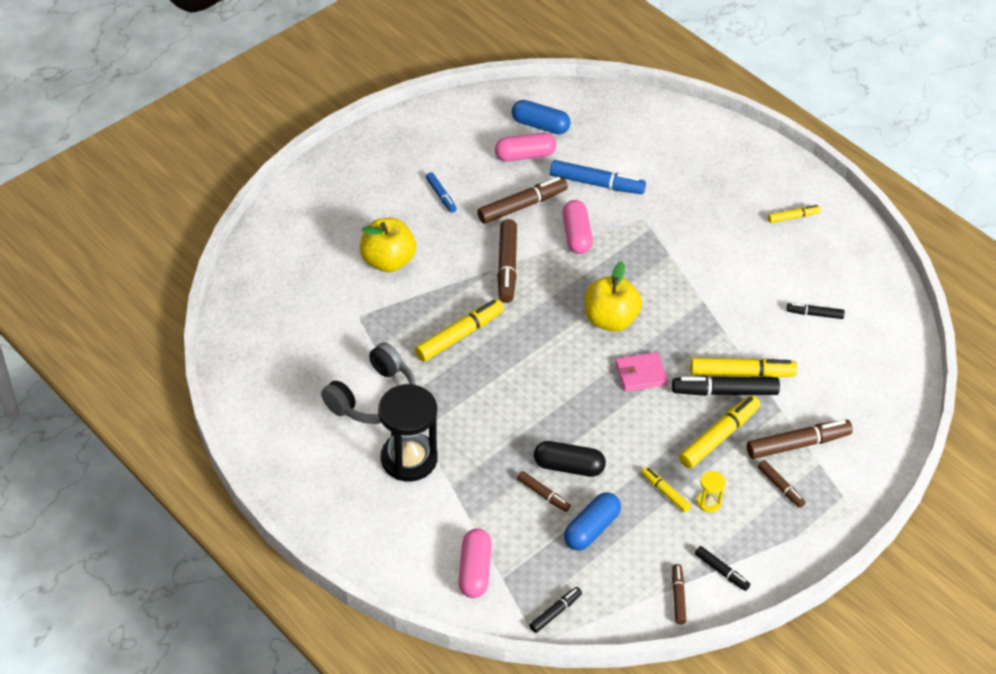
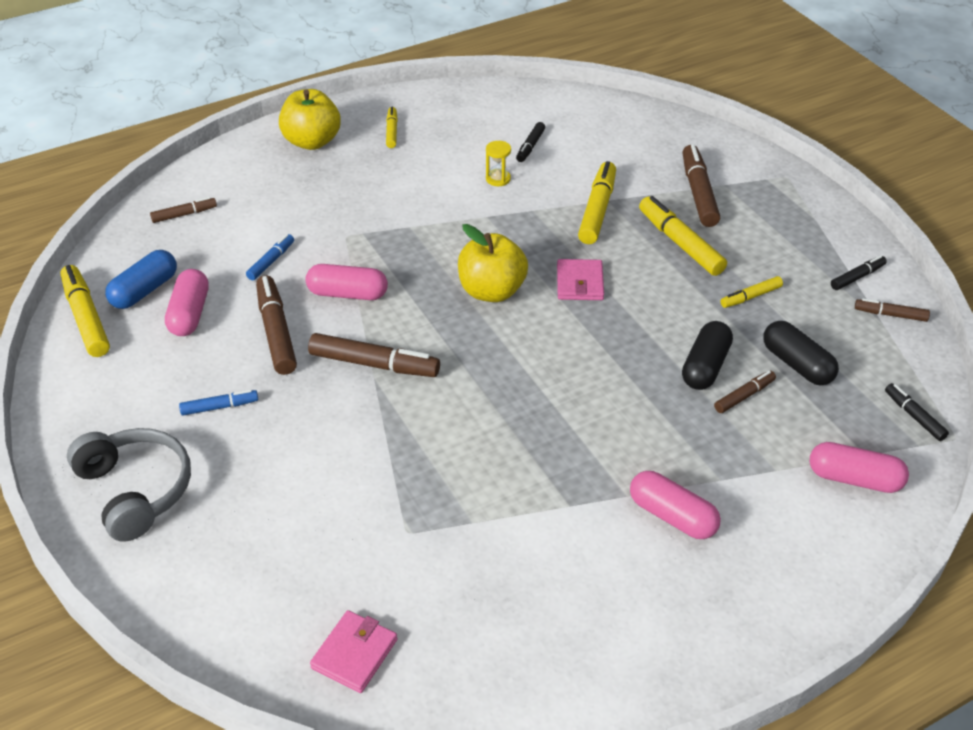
camera: 75 degrees left, 5 degrees down
grey headphones [321,342,416,424] -> grey headphones moved to [67,428,191,542]
yellow apple [360,218,416,272] -> yellow apple moved to [279,89,341,150]
black hourglass [378,384,438,481] -> pink capsule [630,471,721,539]
yellow marker [415,299,504,362] -> yellow marker moved to [60,265,110,357]
blue marker [550,160,646,194] -> blue marker [246,234,294,280], size x0.56
blue capsule [564,492,621,550] -> black capsule [763,321,839,385]
black marker [672,376,780,396] -> none
yellow hourglass [697,471,726,512] -> yellow hourglass moved to [486,141,511,186]
brown marker [758,460,806,508] -> brown marker moved to [150,197,217,223]
none -> pink wallet [310,610,397,693]

